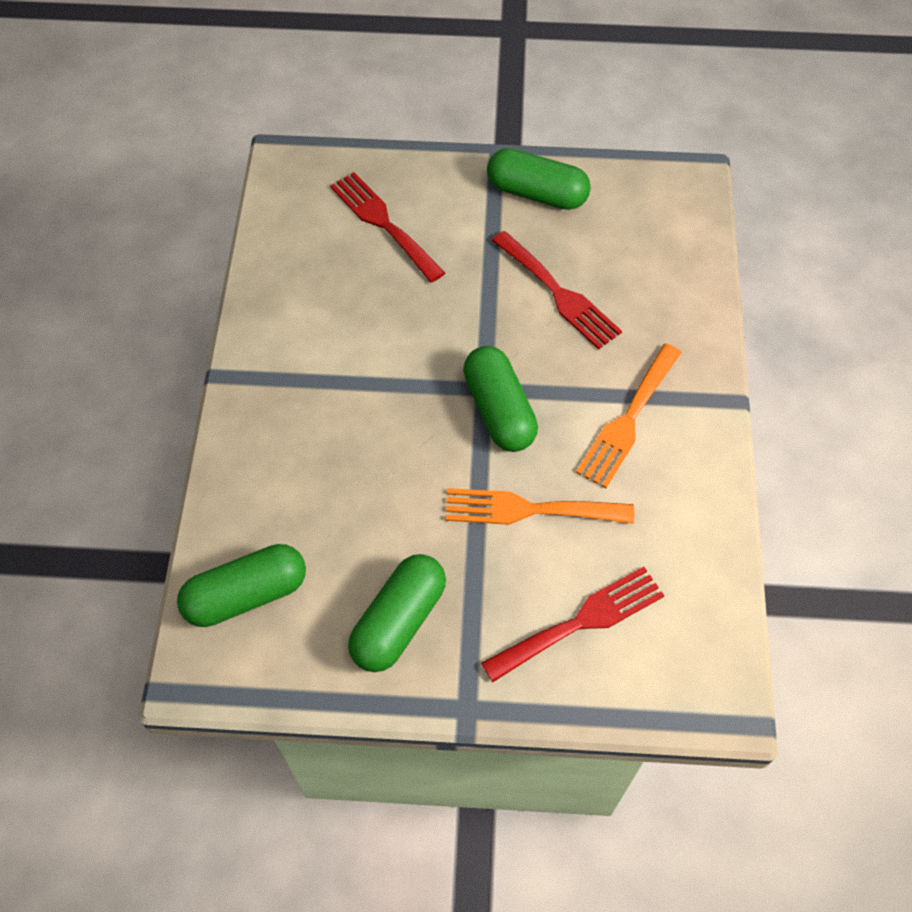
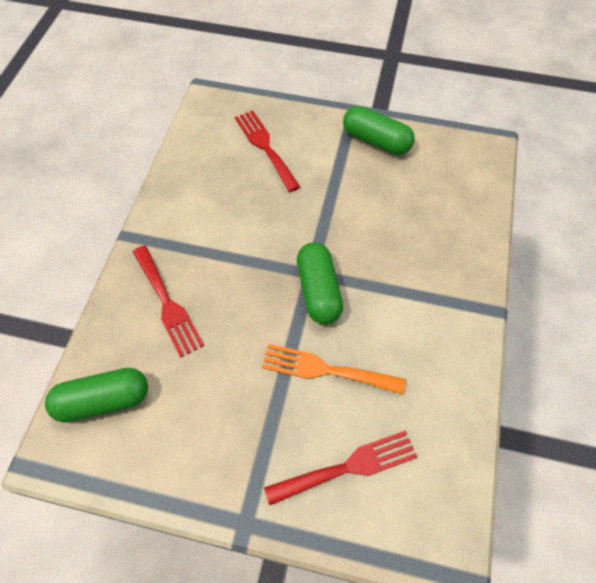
camera: 10 degrees right, 0 degrees up
green capsule [348,554,446,672] -> none
red fork [491,231,622,350] -> red fork moved to [133,245,204,358]
orange fork [576,344,682,488] -> none

